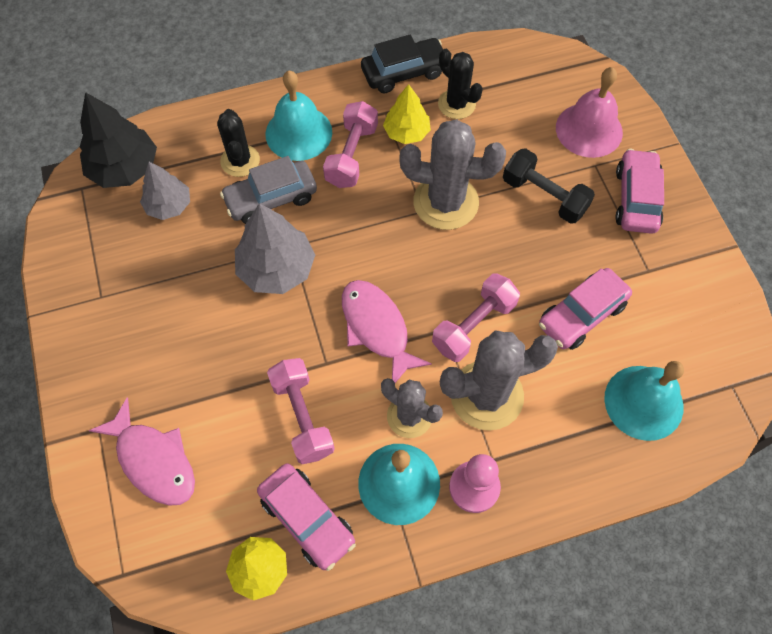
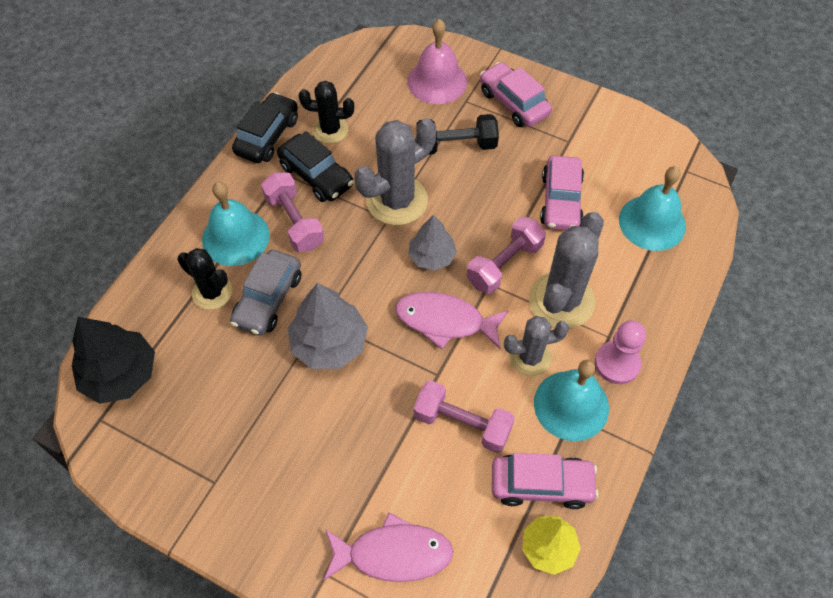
camera: 45 degrees left, 5 degrees down
grey tree [140,162,190,220] -> grey tree moved to [408,215,457,271]
yellow tree [383,84,431,144] -> black car [277,131,354,202]
pink dumbbell [432,273,520,362] -> pink dumbbell turned 45 degrees clockwise [466,217,546,294]

